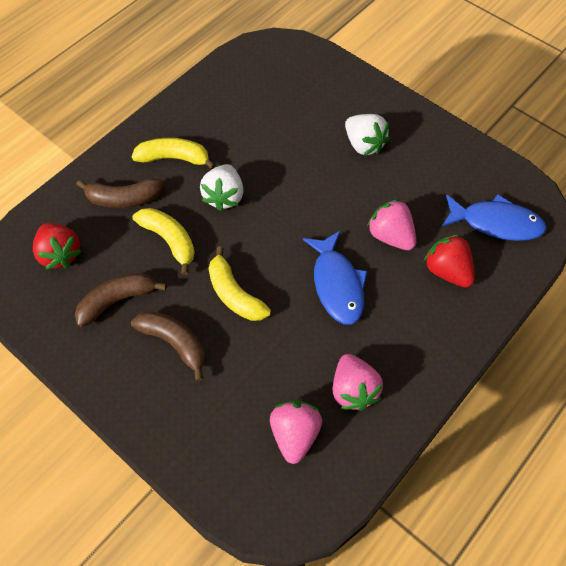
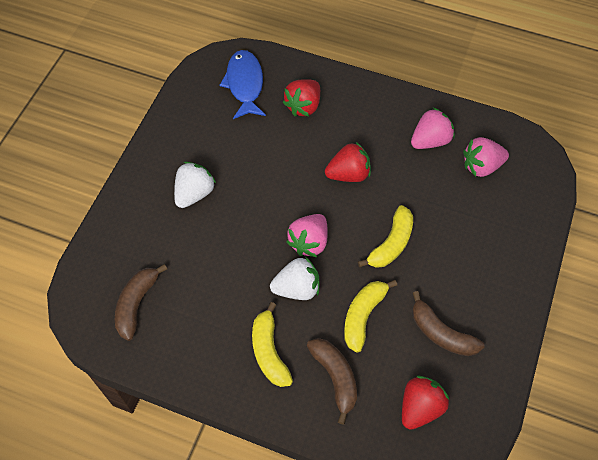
camera: 110 degrees left, 0 degrees up
brown banana [131,311,205,381] -> brown banana moved to [115,264,167,341]
blue fish [303,231,367,325] -> red strawberry [325,142,371,182]
pink strawberry [367,199,416,250] -> pink strawberry moved to [286,214,328,257]

